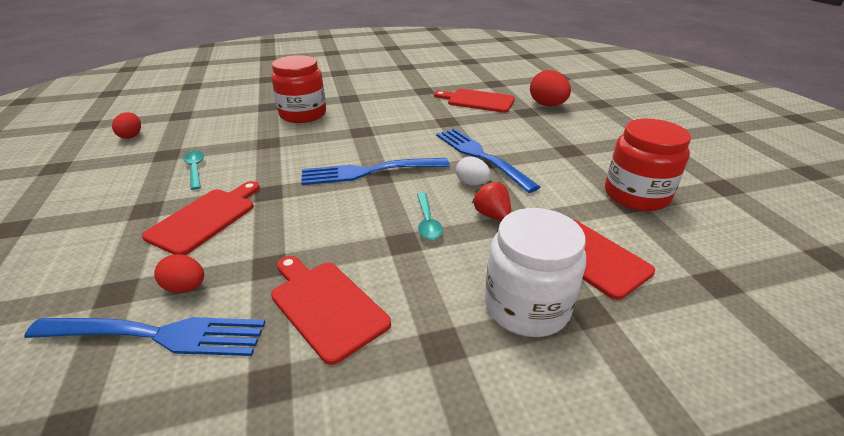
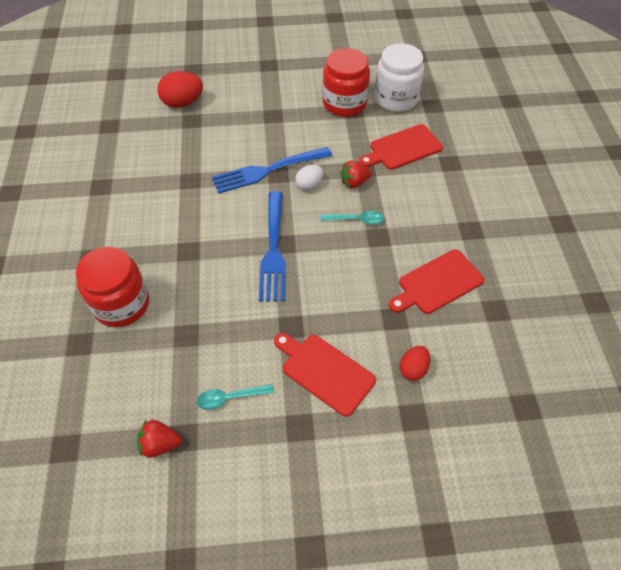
camera: 80 degrees left, 20 degrees up
blue fork [24,317,266,356] -> none
red egg [112,112,141,139] -> none
red cutting board [434,89,515,113] -> none
white jar [485,208,586,337] -> white jar moved to [375,43,424,112]
none -> red strawberry [137,420,182,458]

